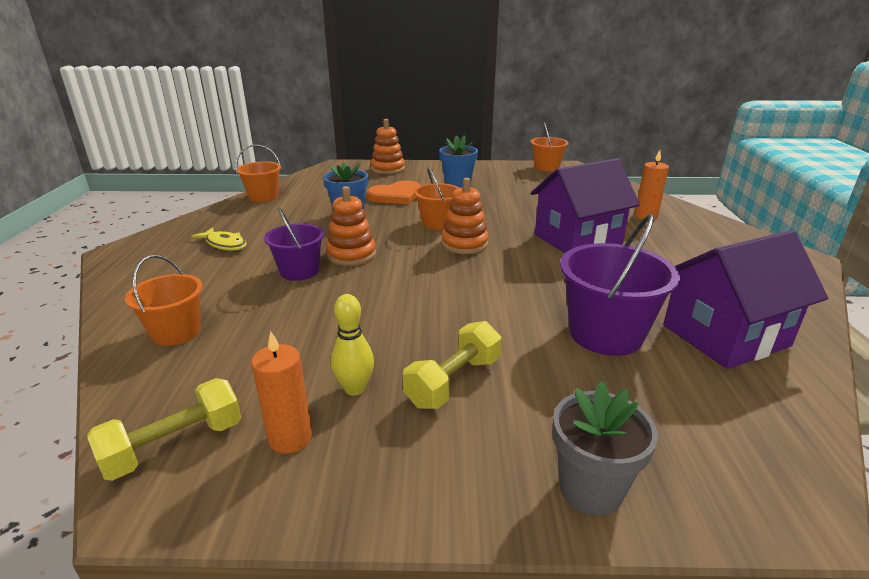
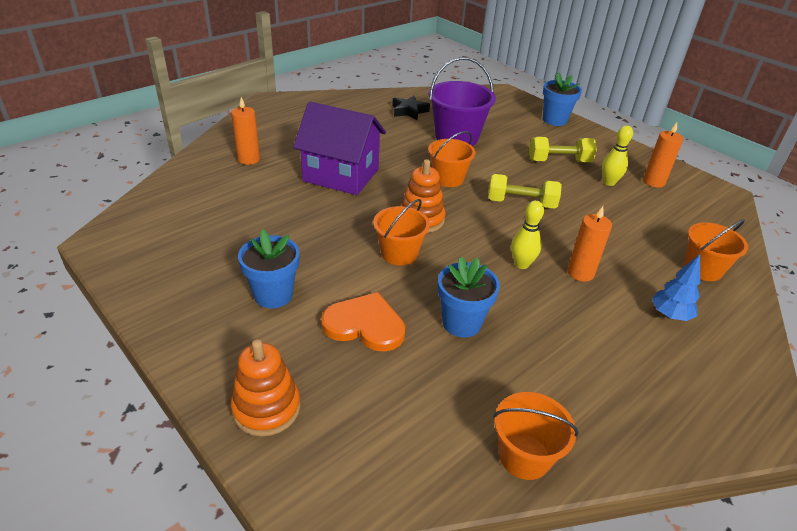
camera: 135 degrees left, 10 degrees up
yellow dumbbell [87,378,241,481] -> yellow dumbbell moved to [488,174,562,209]
yellow fish [191,227,247,251] -> none
purple bucket [264,208,324,281] -> orange candle [567,206,612,281]
orange stacking toy [326,186,376,266] -> yellow bowling pin [511,200,544,269]
orange bucket [530,123,568,172] -> orange bucket moved to [428,131,476,187]
grey flower pot [552,381,658,516] -> blue flower pot [543,72,582,126]
purple house [663,230,828,369] -> black star [392,95,430,120]
none -> blue tree [652,254,700,321]

